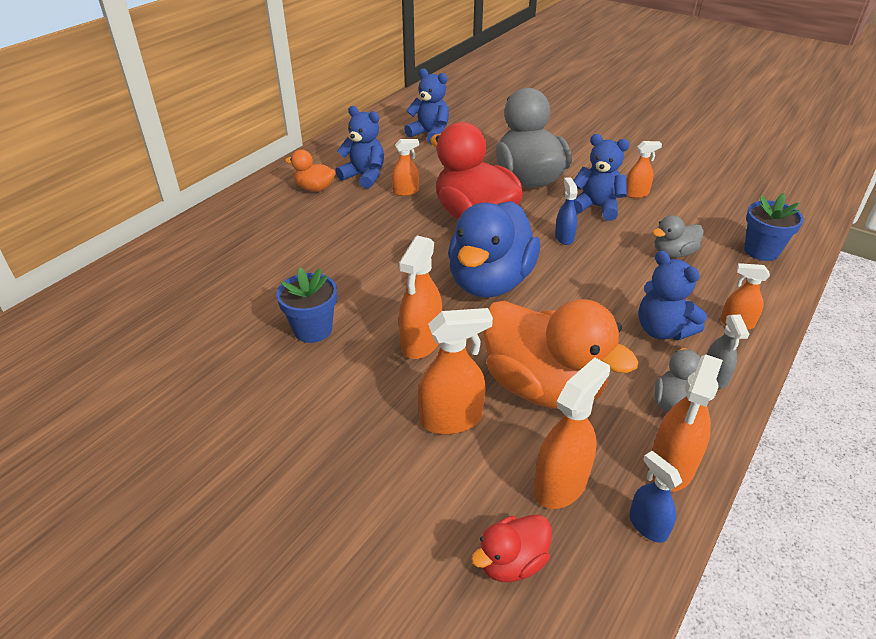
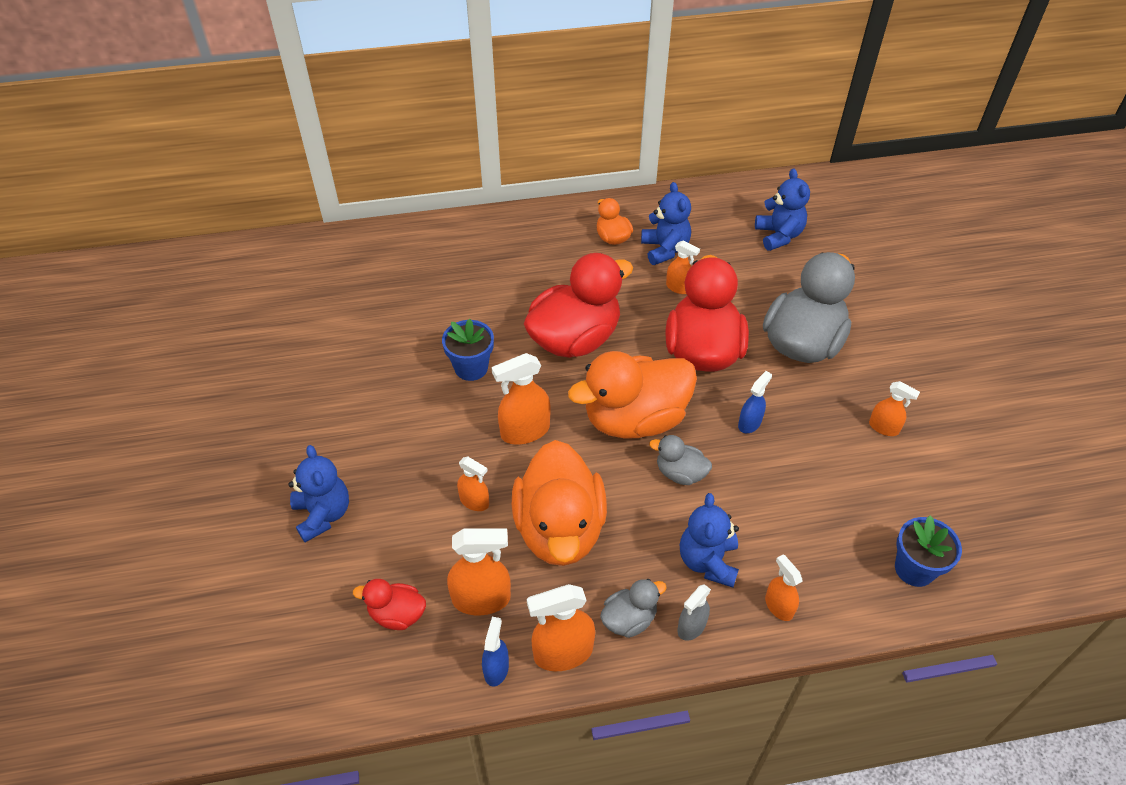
camera: 45 degrees right, 10 degrees up
orange spray bottle [418,308,493,434] -> orange spray bottle [457,457,489,511], size x0.60
blue duck [448,201,540,298] -> orange duck [568,351,697,439]
blue teddy bear [573,134,630,221] -> blue teddy bear moved to [288,445,349,542]
grey duck [652,215,704,258] -> grey duck moved to [649,435,712,485]
none -> red duck [524,253,633,358]

